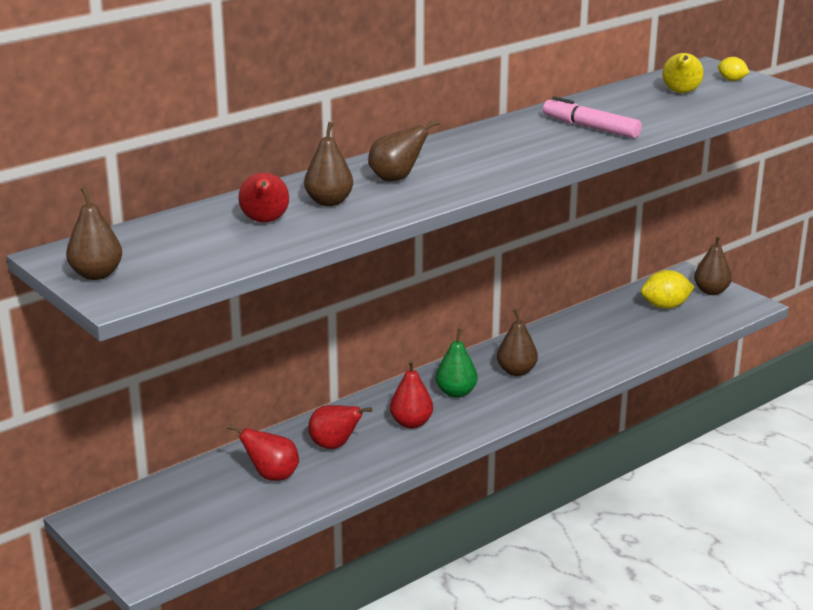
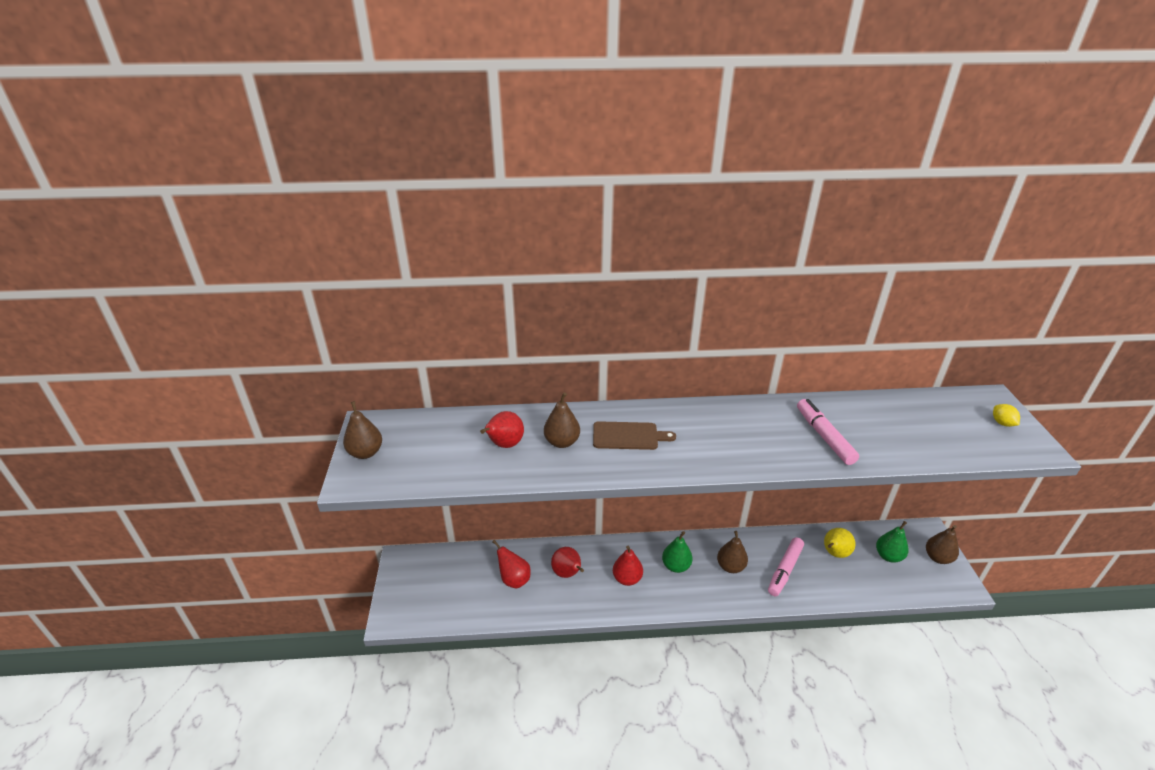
camera: 35 degrees right, 10 degrees up
brown pear [368,120,440,181] -> brown cutting board [593,421,676,450]
yellow lemon [641,270,694,309] -> green pear [876,521,908,563]
yellow pear [662,53,704,93] -> yellow pear moved to [824,528,856,558]
none -> pink marker [768,537,804,596]

